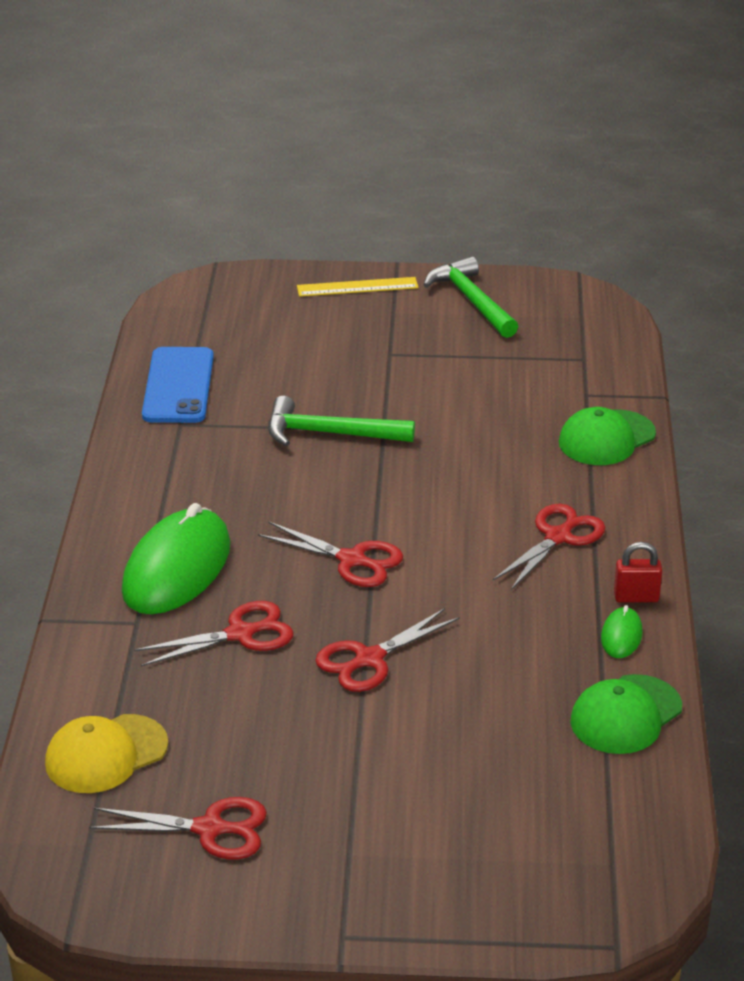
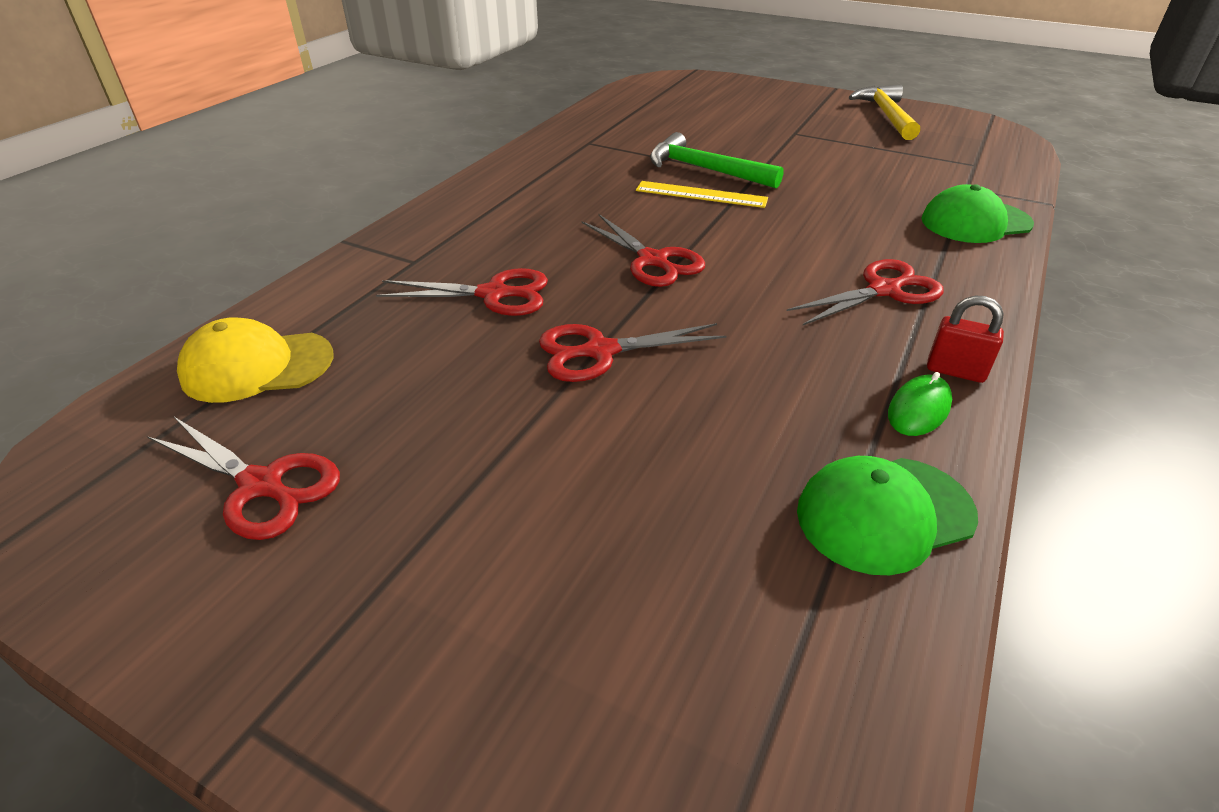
camera: 25 degrees right, 5 degrees up
green mouse [122,503,231,614] -> none
blue phone [142,347,214,423] -> none
yellow ruler [297,277,419,297] -> yellow ruler moved to [636,181,768,208]
green hammer [424,256,518,338] -> yellow hammer [849,84,920,140]

